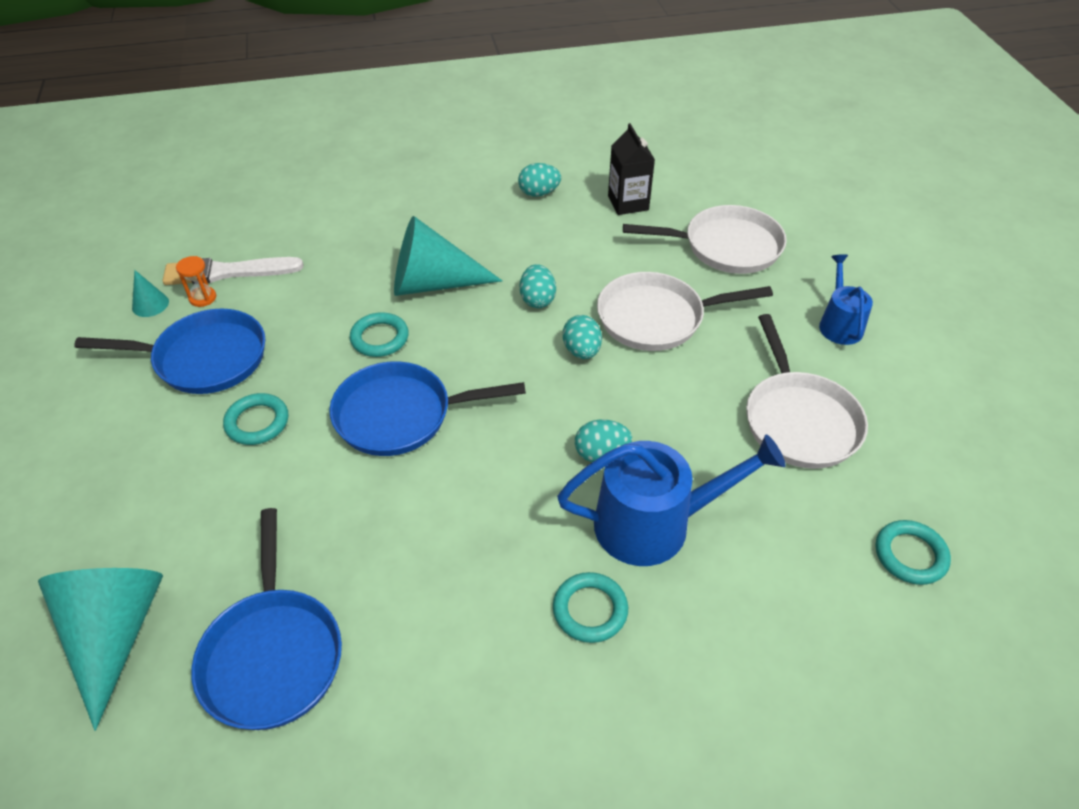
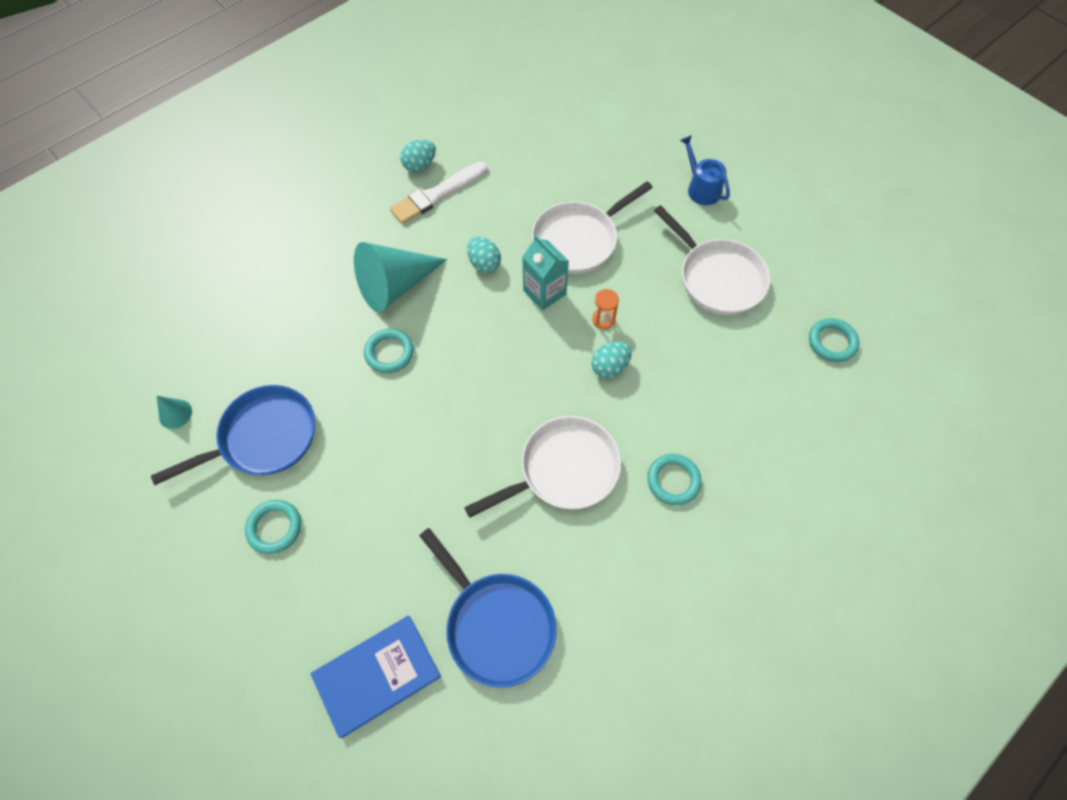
camera: 30 degrees left, 15 degrees up
turquoise cone [38,568,163,731] -> blue book [311,616,441,738]
white brush [163,257,303,285] -> white brush moved to [390,161,488,224]
orange hourglass [176,256,216,307] -> orange hourglass moved to [592,289,619,329]
turquoise ring [223,393,288,445] -> turquoise ring moved to [245,500,301,554]
blue pan [329,361,526,456] -> none
blue watering can [557,434,786,566] -> none
turquoise egg [563,315,602,359] -> turquoise carton [522,235,569,311]
black carton [608,123,655,215] -> none
white pan [623,205,787,274] -> white pan moved to [464,416,621,518]

